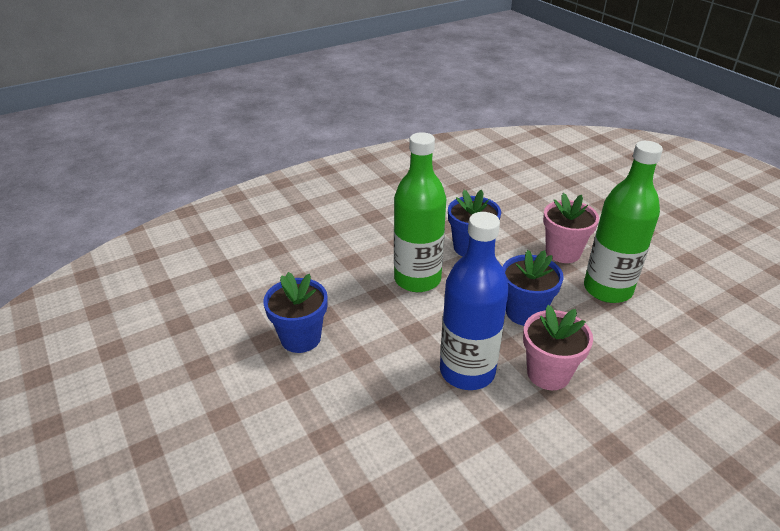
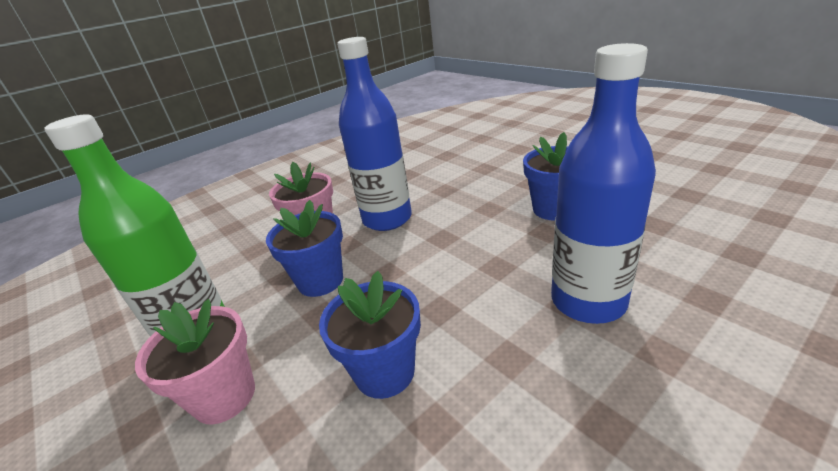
camera: 175 degrees right, 5 degrees down
green bottle [394,132,446,292] -> none
none -> blue bottle [551,43,656,324]

